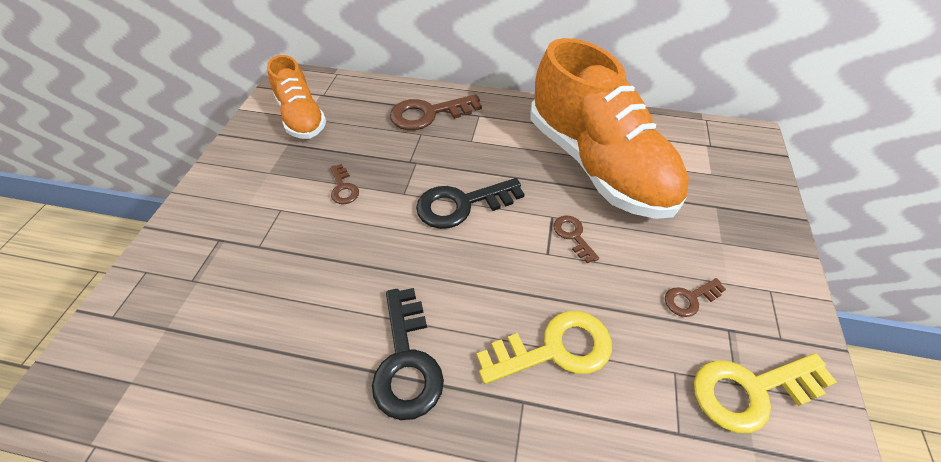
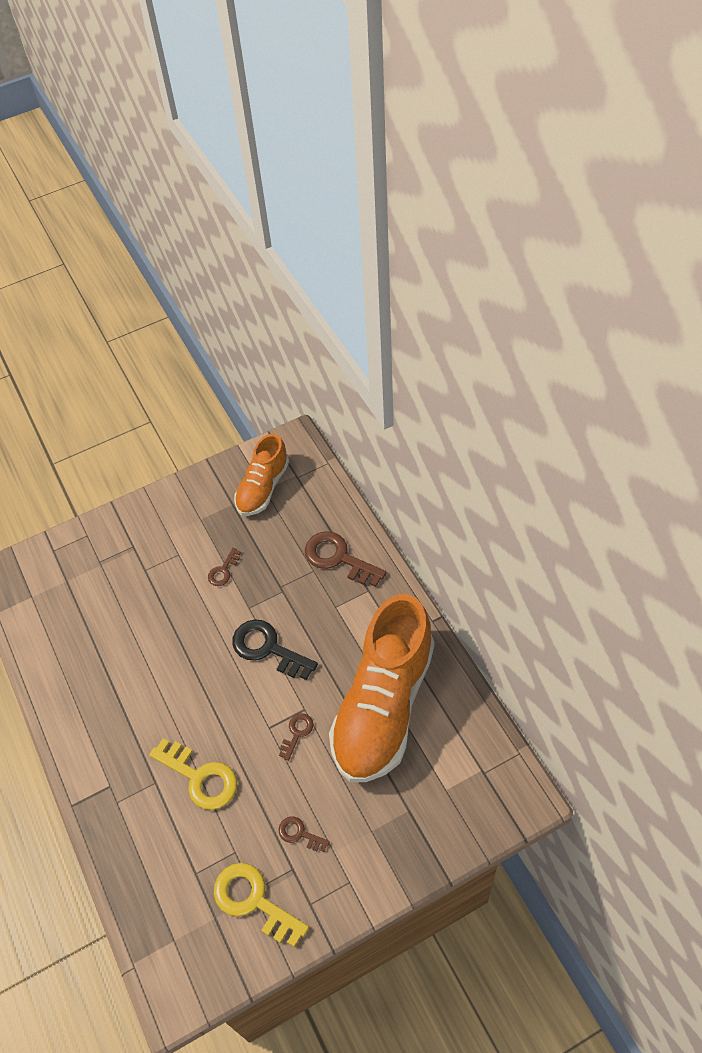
camera: 55 degrees right, 5 degrees up
black key [372,288,444,420] -> none

